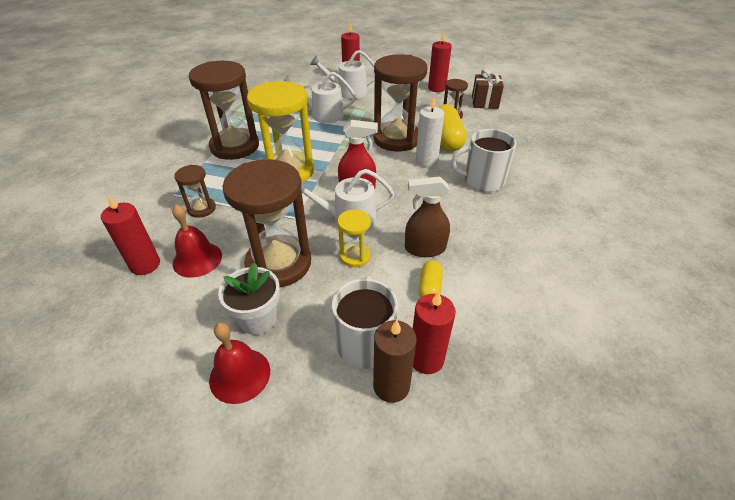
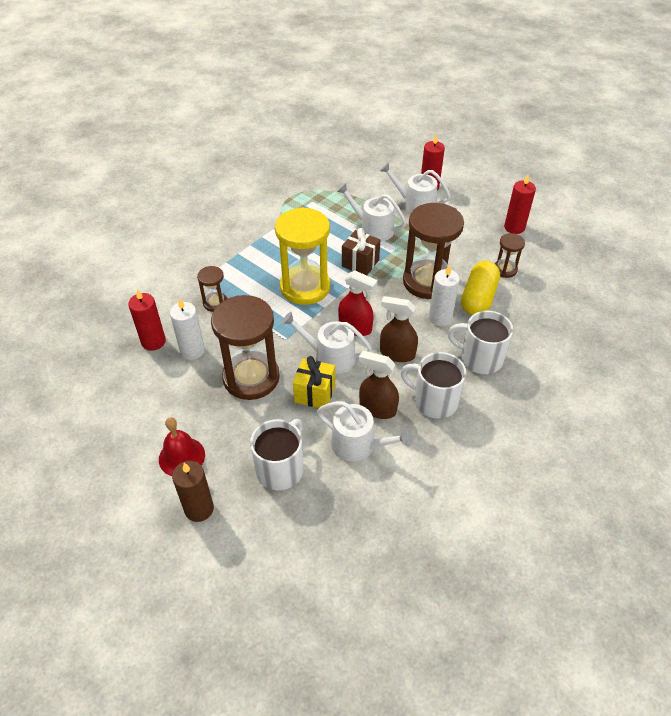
camera: 25 degrees right, 5 degrees up
red bell [172,205,222,278] -> white candle [170,298,205,360]
brown hourglass [189,61,259,160] -> none
white flower pot [218,262,280,335] -> none
yellow hourglass [338,210,371,267] -> yellow gift [293,356,335,410]
brown candle [373,320,417,403] -> brown candle moved to [172,461,214,522]
red candle [413,291,456,374] -> none
yellow capsule [419,260,443,297] -> white watering can [317,401,413,462]
brown gift [472,69,504,109] -> brown gift moved to [342,228,380,275]
none -> brown spray bottle [380,296,418,362]
none -> white mug [401,352,466,419]

